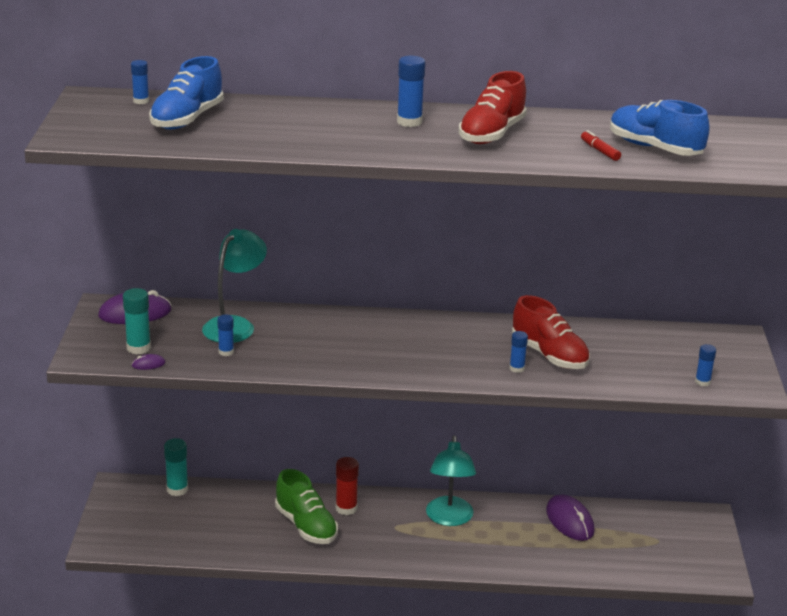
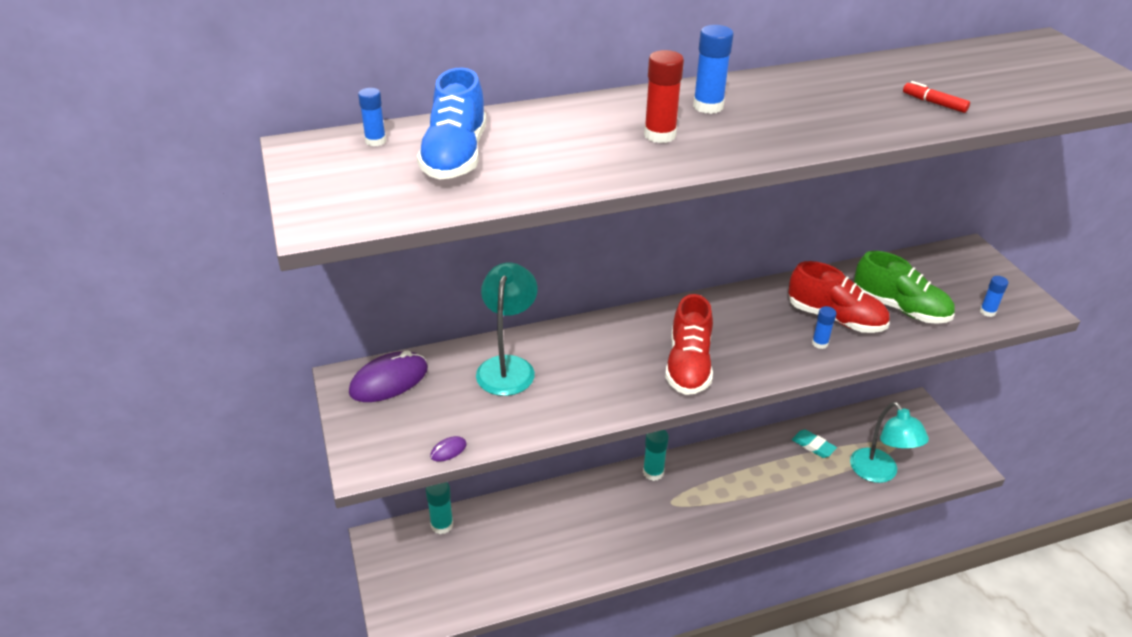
camera: 20 degrees left, 10 degrees up
turquoise glue stick [123,288,151,354] -> turquoise glue stick moved to [643,430,669,481]
blue glue stick [217,315,234,356] -> none
green shoe [275,469,338,544] -> green shoe moved to [854,251,955,324]
red glue stick [336,457,359,515] -> red glue stick moved to [644,50,684,143]
turquoise lamp [426,435,476,526] -> turquoise lamp moved to [850,402,929,483]
red shoe [459,71,527,144] -> red shoe moved to [665,294,713,395]
purple mouse [546,495,595,541] -> turquoise eraser [792,430,837,458]
blue shoe [610,100,710,156] -> none

